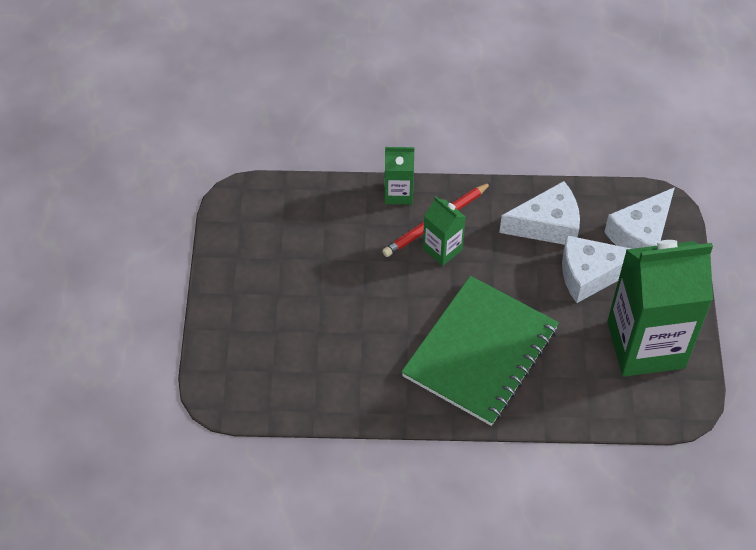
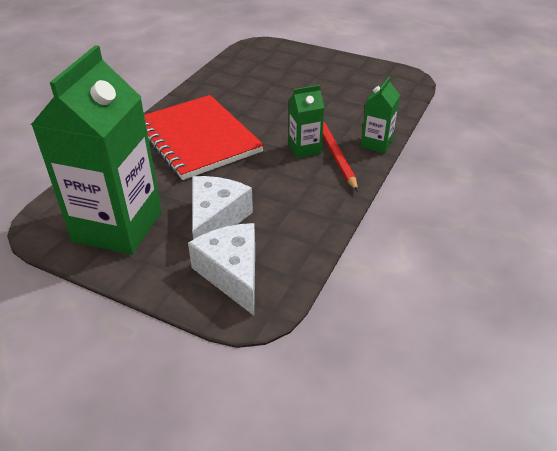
camera: 115 degrees right, 15 degrees down
green notebook [401,276,559,426] -> red notebook [144,95,264,180]
white cheese [499,181,580,245] -> none

